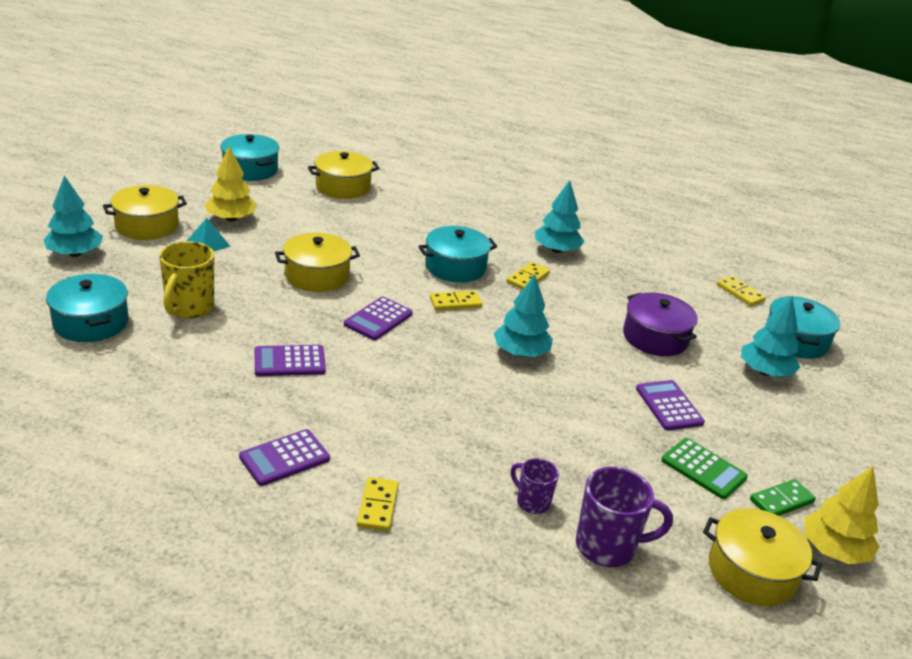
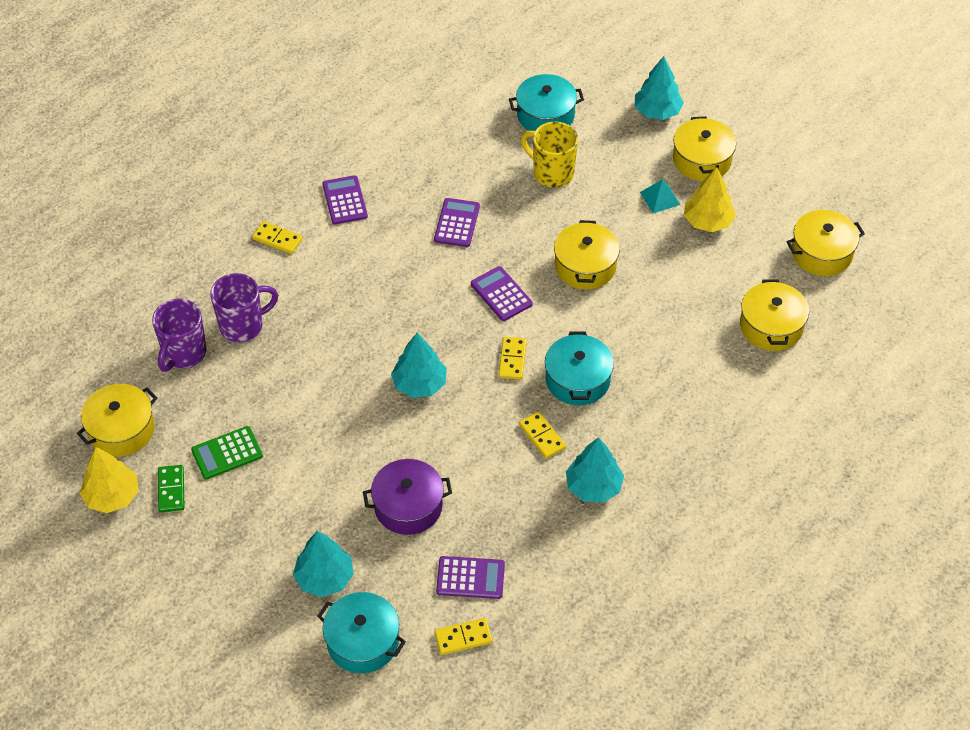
camera: 115 degrees right, 20 degrees up
turquoise pot [221,134,279,181] -> yellow pot [786,210,865,276]
purple mug [511,458,559,514] -> purple mug [210,273,278,342], size x1.70
purple calculator [636,380,705,430] -> purple calculator moved to [436,556,505,599]

